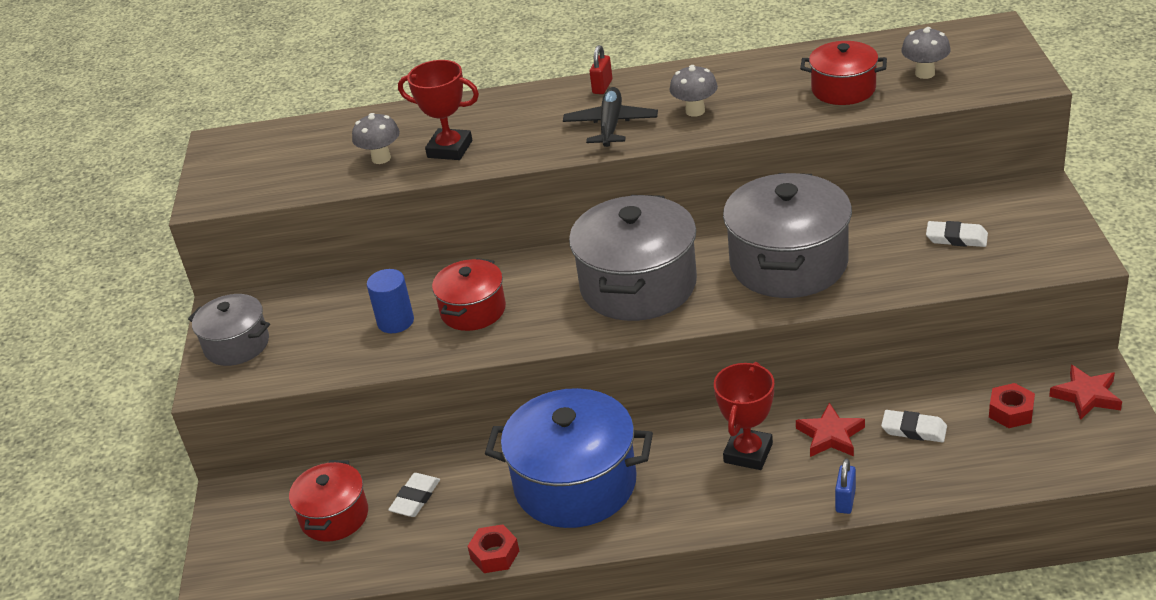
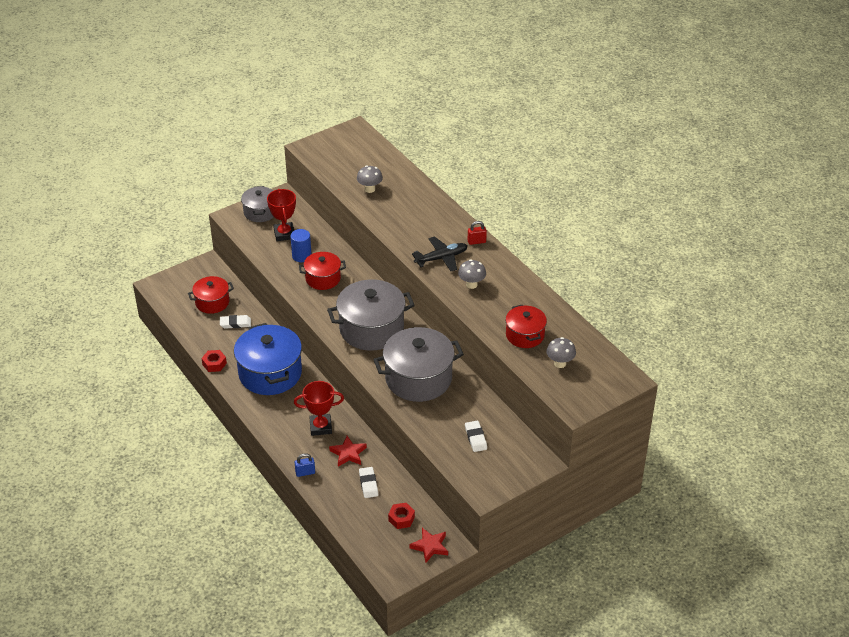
camera: 55 degrees right, 5 degrees up
red trophy [398,60,479,160] -> red trophy moved to [267,189,296,241]

